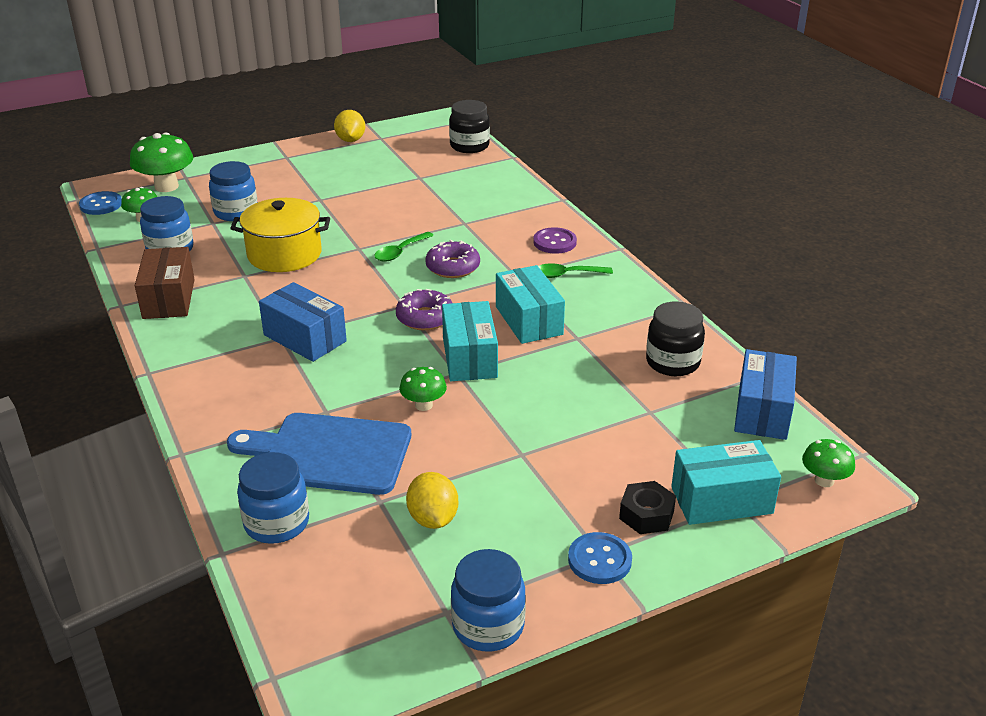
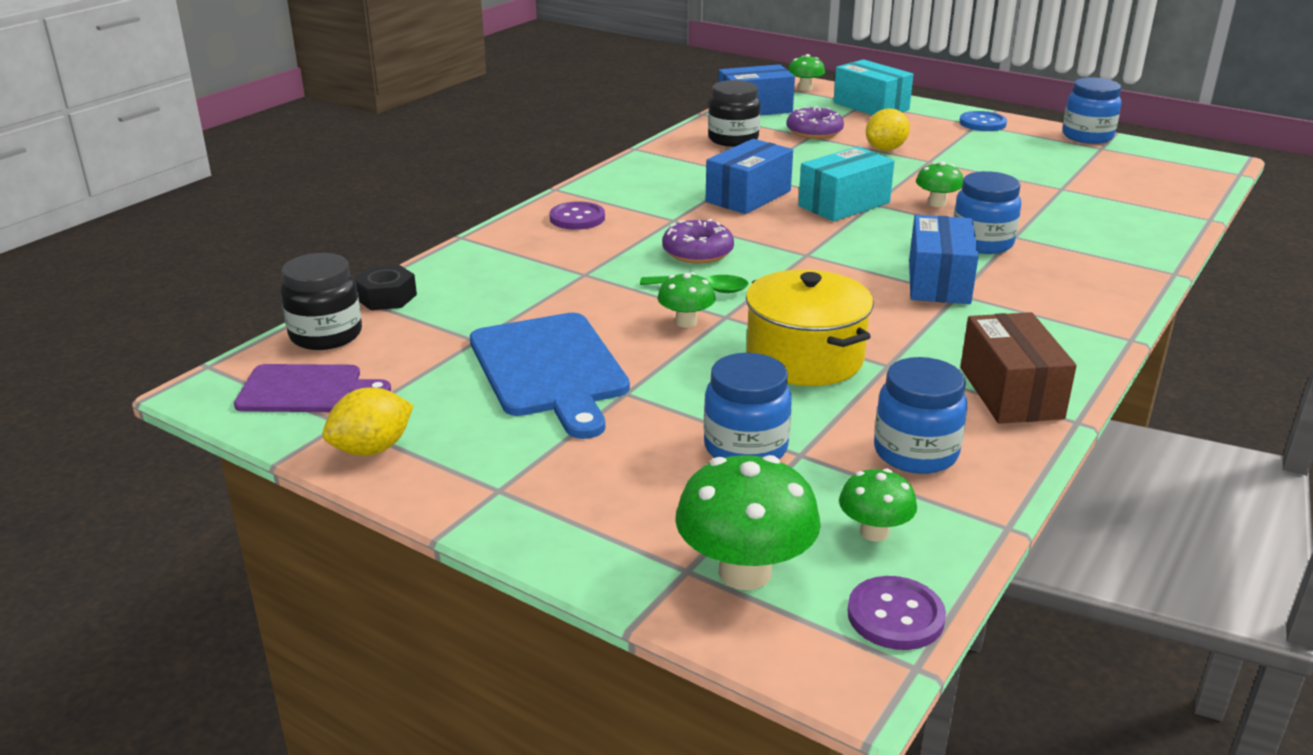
camera: 120 degrees left, 5 degrees down
blue button [79,191,122,215] -> purple button [847,576,946,650]
brown box [135,247,195,319] -> brown box turned 60 degrees counterclockwise [960,312,1077,424]
blue cutting board [227,413,411,495] -> blue cutting board moved to [470,313,630,439]
blue jar [237,452,309,544] -> blue jar moved to [954,171,1021,254]
purple donut [396,289,452,330] -> purple donut moved to [786,106,844,139]
yellow lemon [406,472,458,529] -> yellow lemon moved to [866,108,910,151]
turquoise box [496,265,565,344] -> blue box [706,139,793,214]
green spoon [538,263,613,278] -> none
black nut [619,481,676,534] -> black nut moved to [354,265,417,310]
none -> purple cutting board [234,364,391,412]
none -> green mushroom [658,272,716,328]

